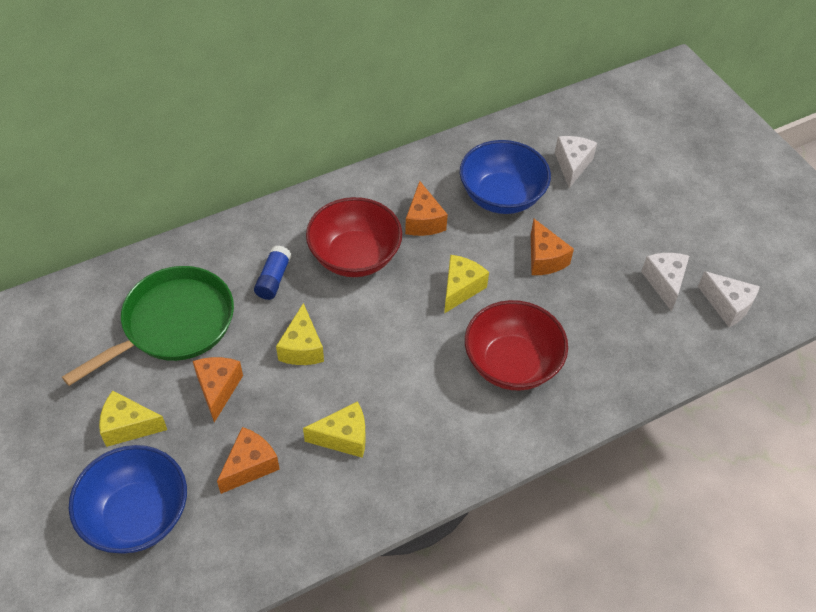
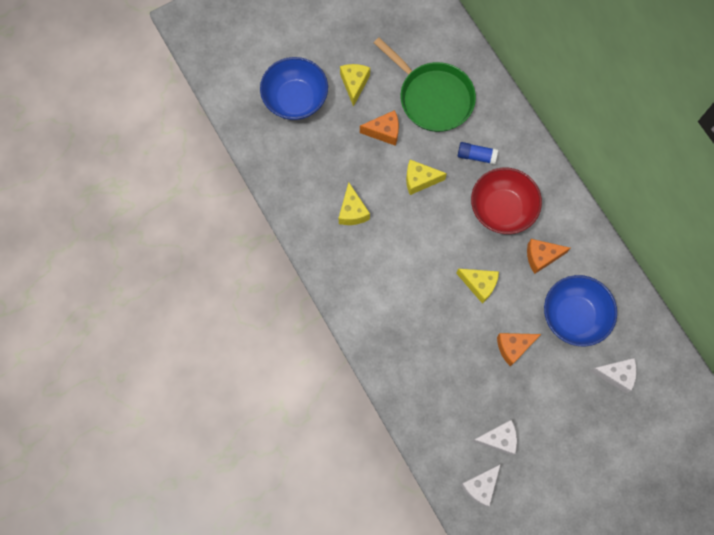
camera: 90 degrees right, 20 degrees up
orange cheese [217,427,280,494] -> none
red bowl [465,300,568,391] -> none

